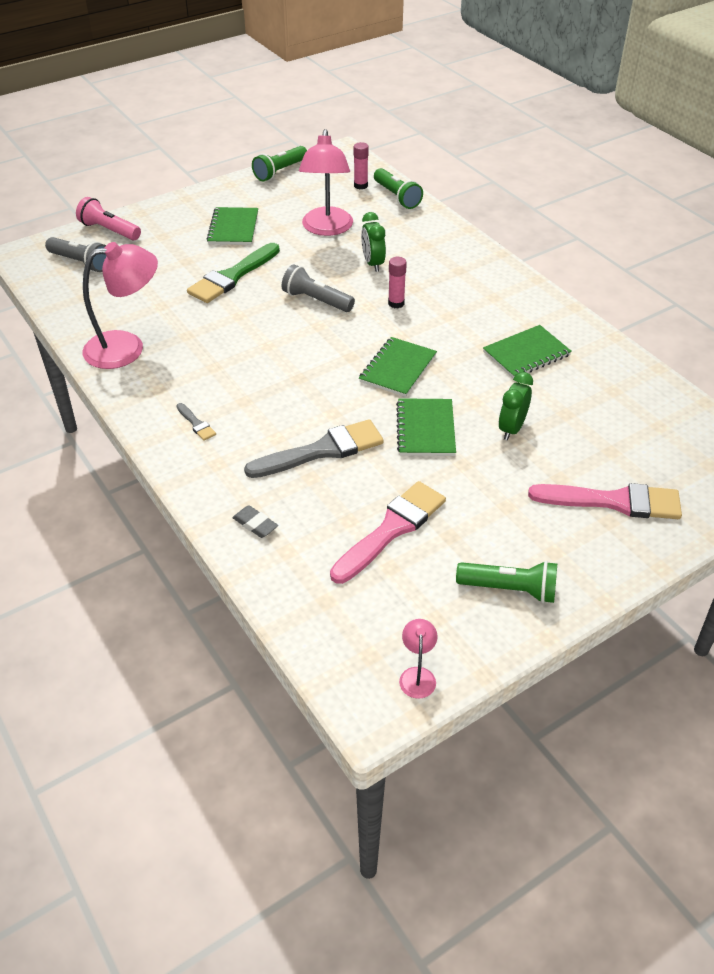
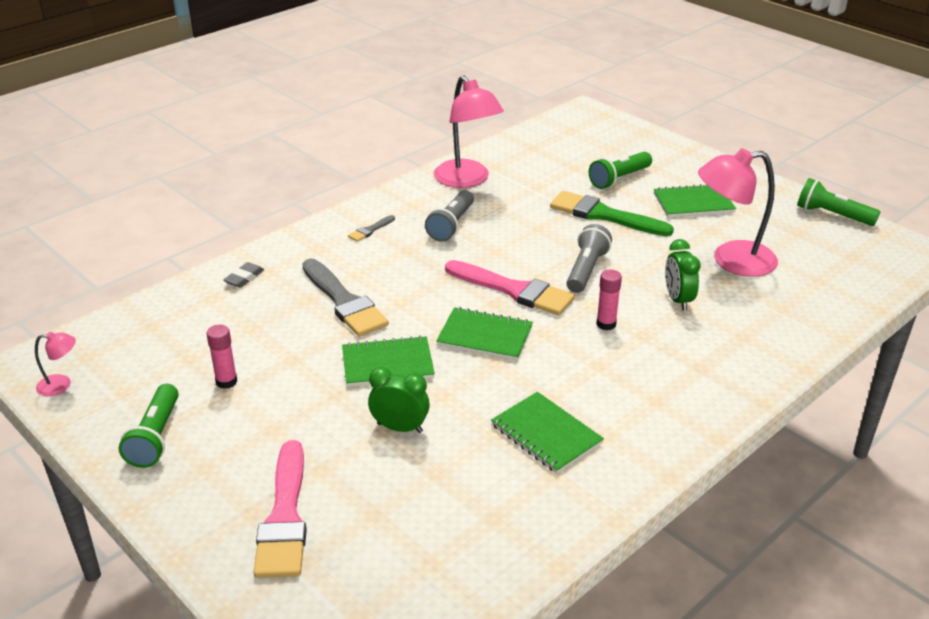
camera: 80 degrees right, 10 degrees down
grey flashlight [45,237,107,272] -> grey flashlight moved to [425,190,474,242]
pink flashlight [76,197,141,240] -> none
pink brush [330,481,446,584] -> pink brush moved to [445,260,575,315]
pink glue stick [353,142,369,189] -> pink glue stick moved to [206,325,237,389]
green clock [361,212,386,272] -> green clock turned 75 degrees counterclockwise [665,239,701,311]
green flashlight [374,168,423,209] -> green flashlight moved to [589,152,652,189]

